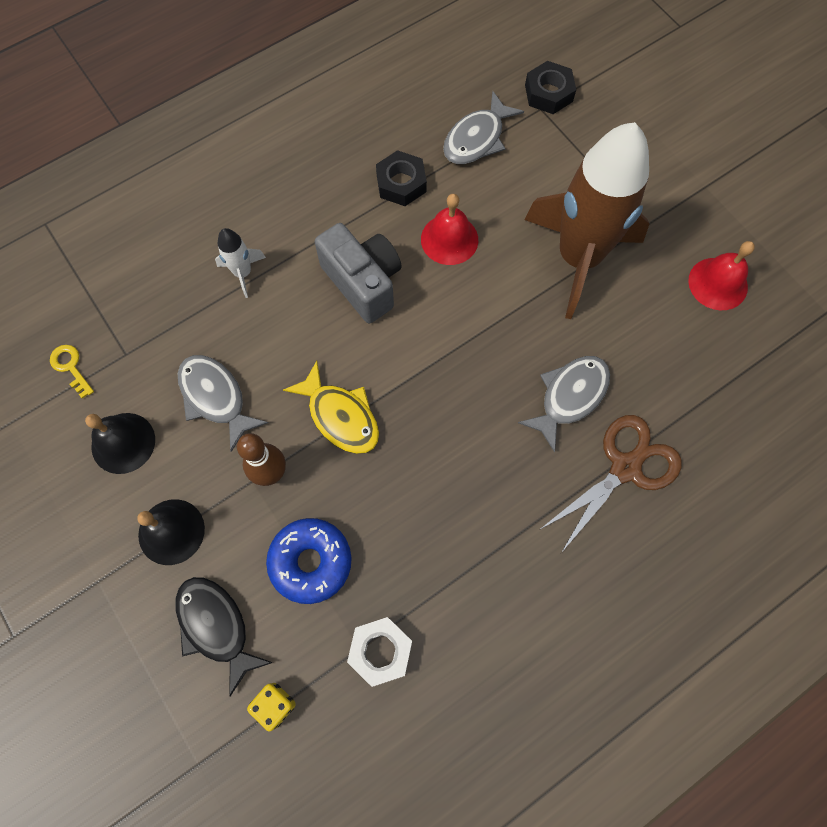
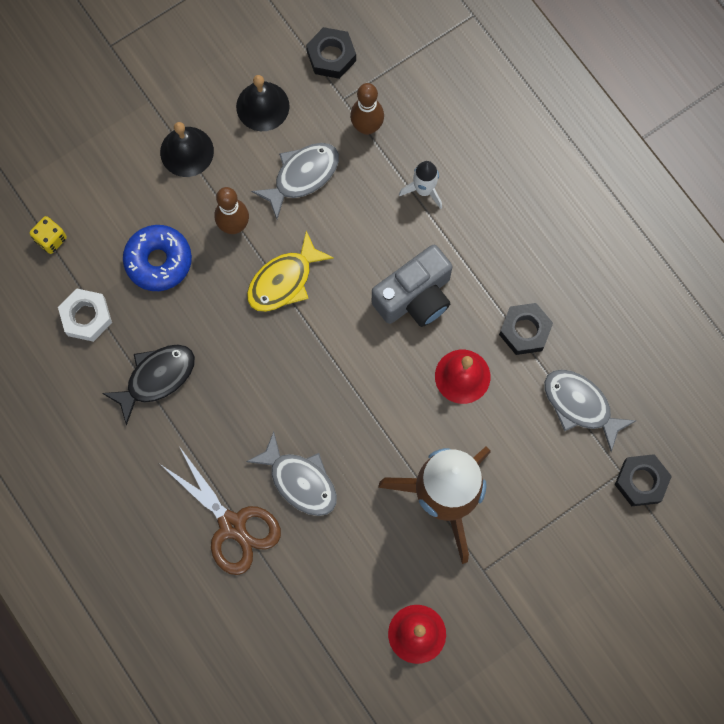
camera: 90 degrees right, 5 degrees up
yellow key [50,345,94,399] -> black nut [306,27,356,79]
black fish [175,577,273,697] -> black fish moved to [102,345,195,425]
none -> brown bowling pin [350,83,384,135]

